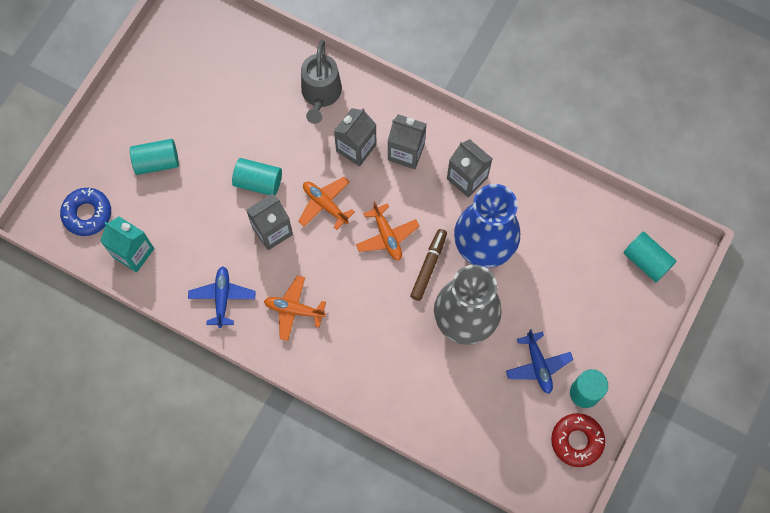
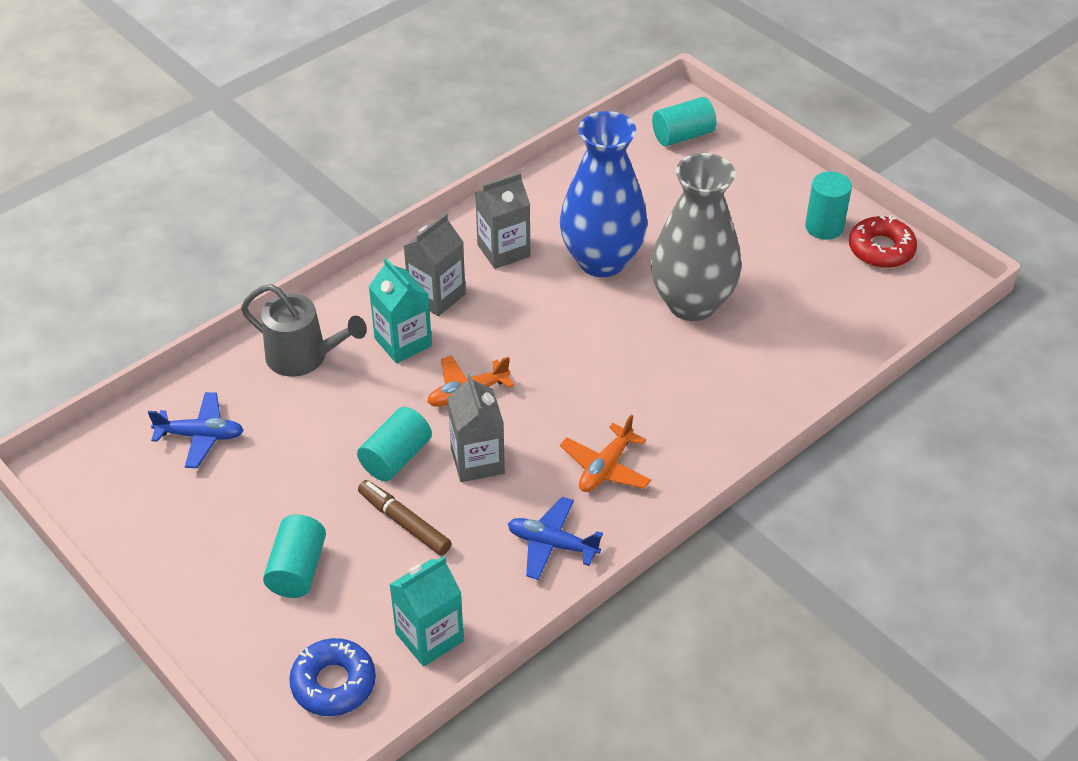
camera: 70 degrees left, 25 degrees down
grey carton [334,108,377,167] -> turquoise carton [368,258,432,363]
orange plane [356,201,420,261] -> none
brown marker [410,229,447,301] -> brown marker moved to [358,480,452,555]
blue plane [506,329,573,394] -> blue plane moved to [148,392,244,468]

